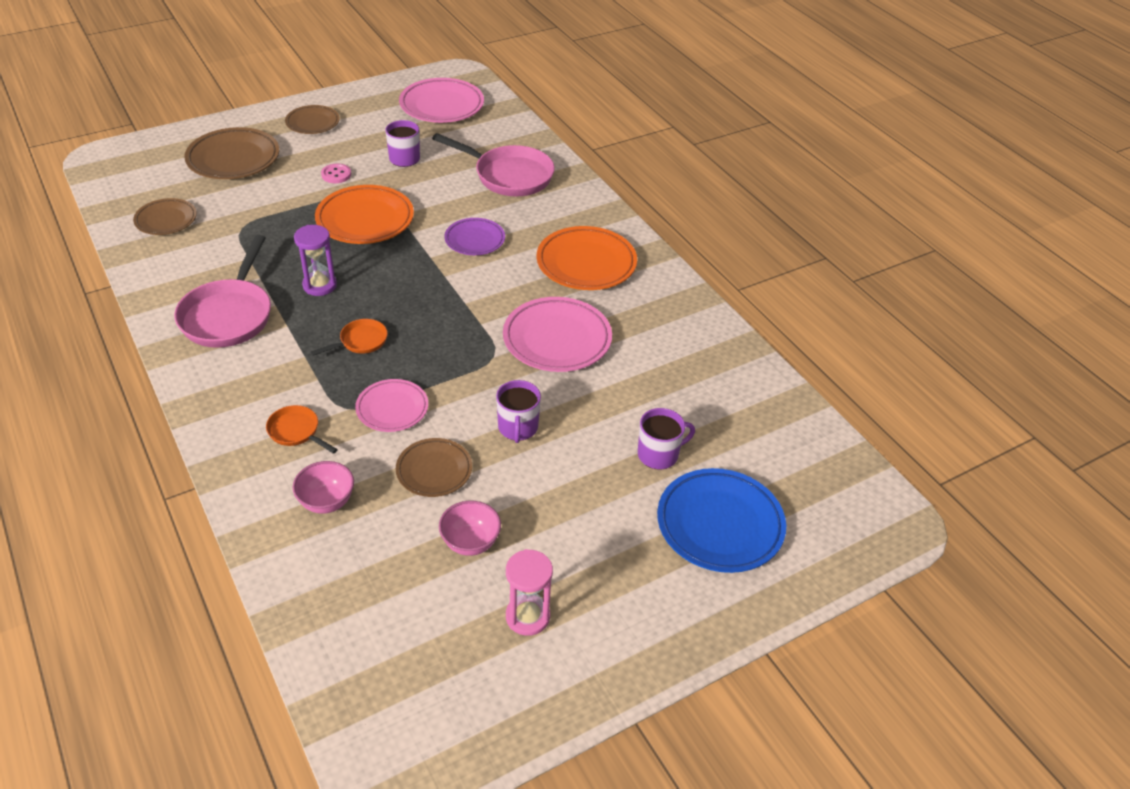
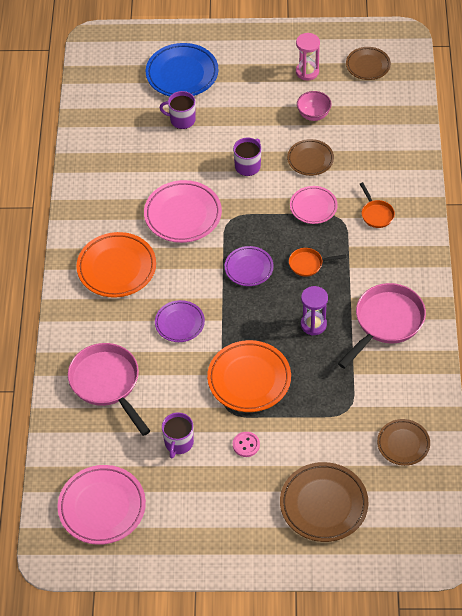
camera: 145 degrees left, 10 degrees up
brown plate [285,105,340,134] -> brown plate moved to [346,47,391,80]
pink bowl [292,461,354,514] -> none
none -> purple plate [225,246,274,286]

